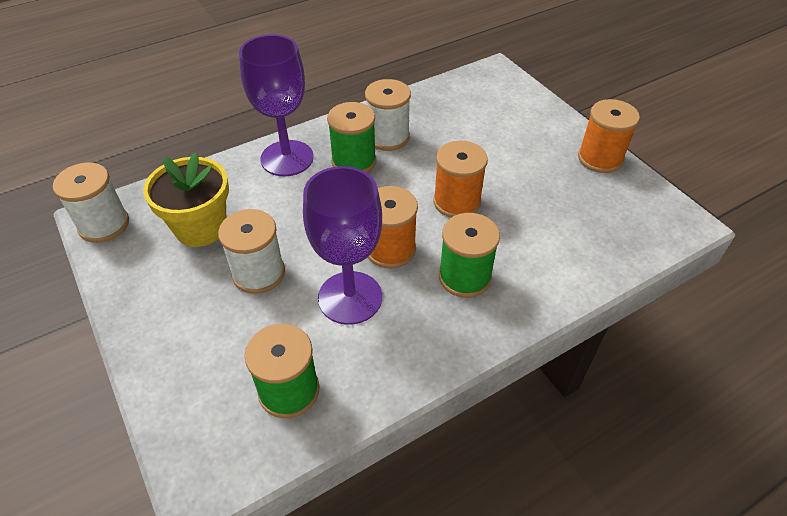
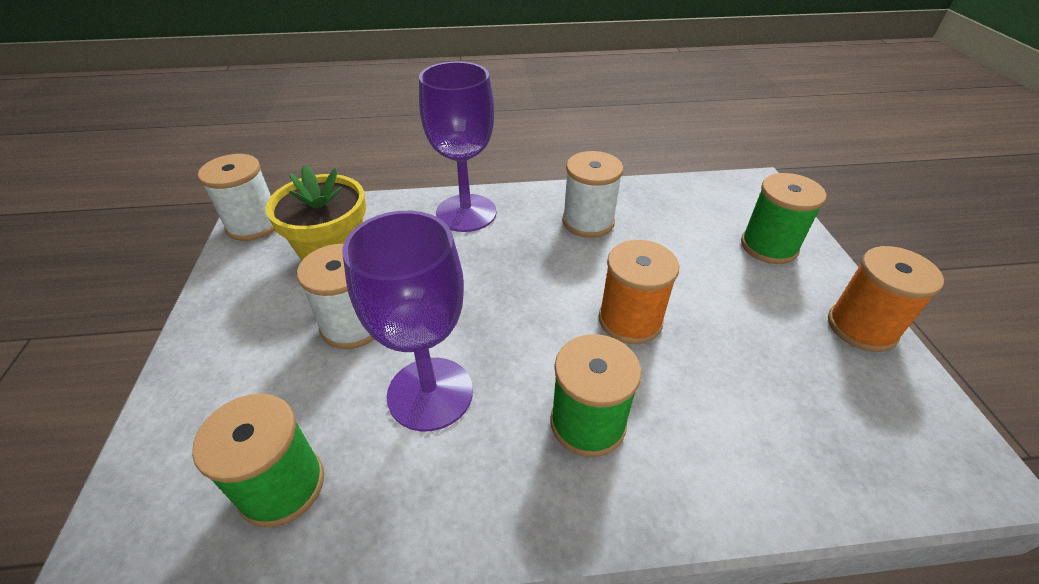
camera: 25 degrees right, 5 degrees down
green spool [327,102,376,173] -> green spool moved to [741,173,827,264]
orange spool [368,186,418,269] -> none

